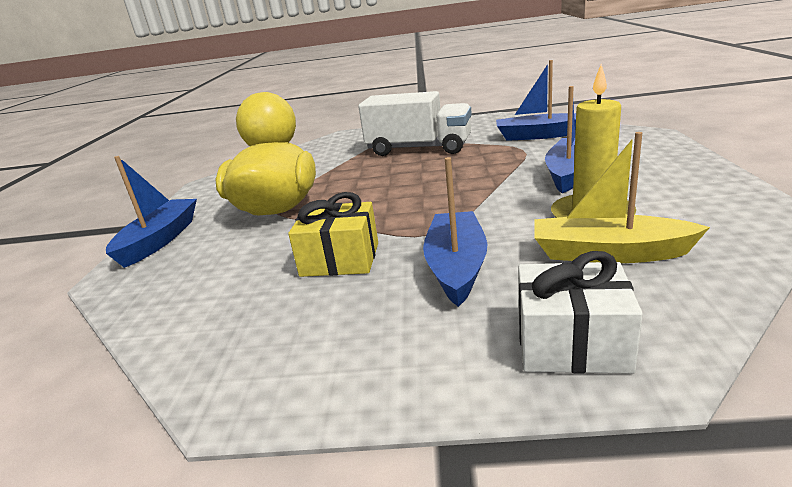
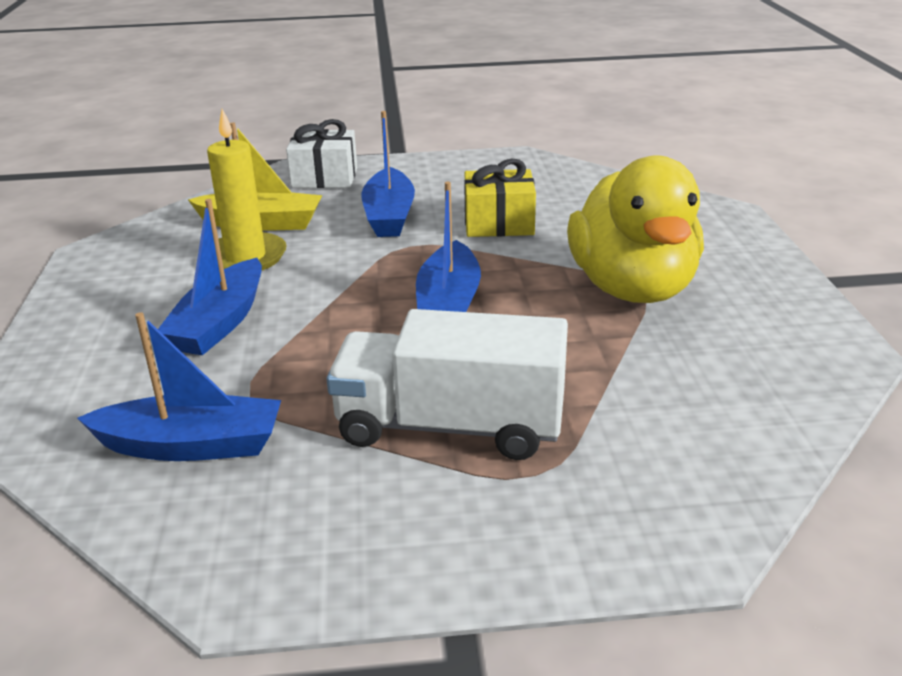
camera: 170 degrees right, 5 degrees up
blue boat [106,156,197,268] -> blue boat moved to [416,182,481,312]

